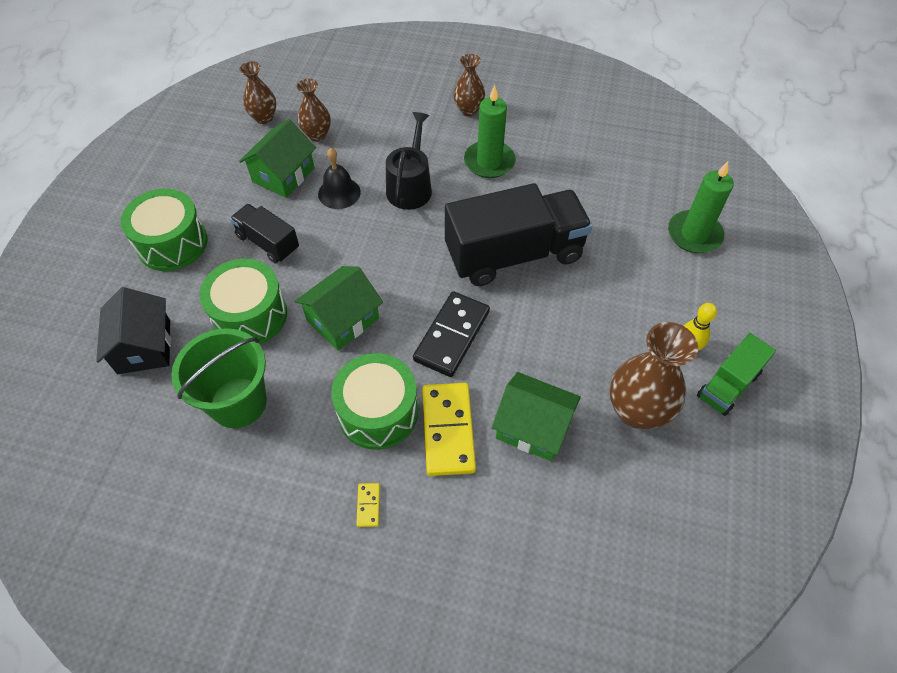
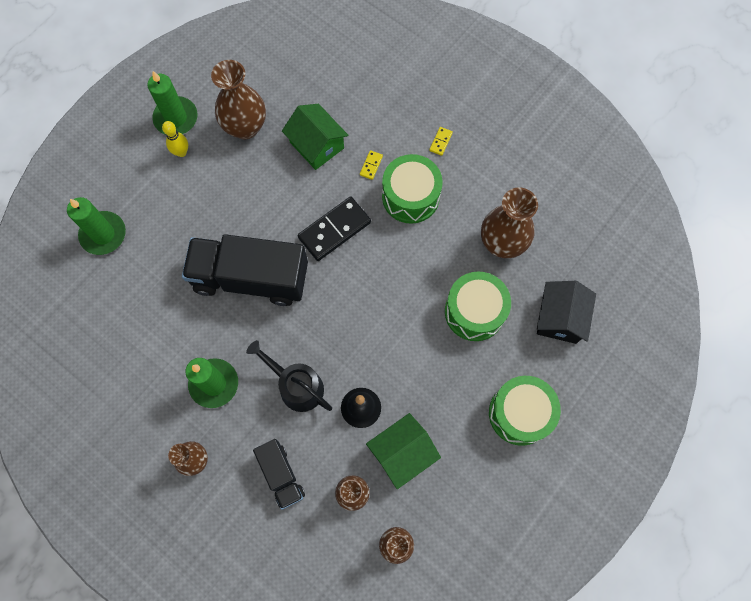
camera: 155 degrees left, 15 degrees up
green bucket [171,328,267,428] -> brown vase [481,187,538,258]
black truck [230,204,299,263] -> black truck moved to [253,439,305,510]
green house [295,266,383,350] -> none
black watering can [386,112,432,210] -> black watering can turned 90 degrees clockwise [246,340,332,412]
yellow domino [422,383,476,476] -> yellow domino [360,150,383,180], size x0.43
green truck [697,333,776,416] -> green candle [147,71,198,135]

